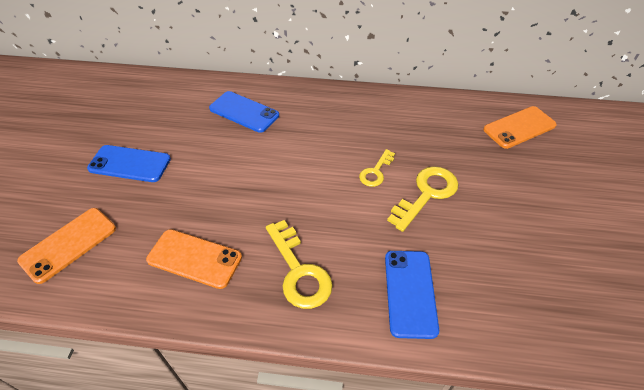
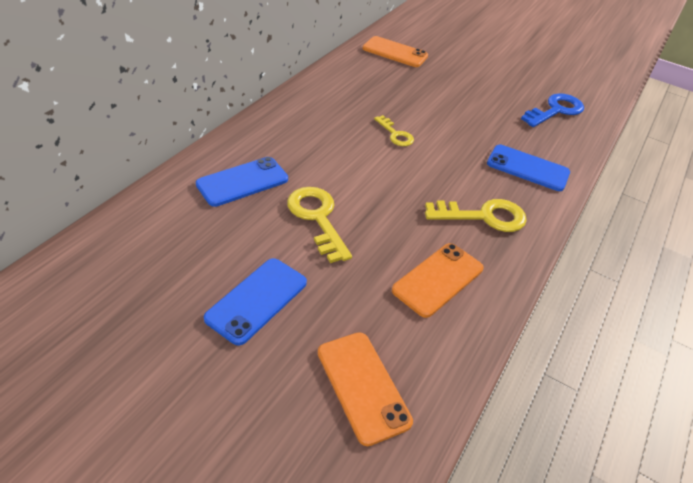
camera: 70 degrees left, 5 degrees down
yellow key [387,166,459,232] -> yellow key moved to [287,187,352,263]
orange phone [483,106,557,149] -> orange phone turned 60 degrees counterclockwise [363,36,428,67]
none -> blue key [521,93,584,127]

